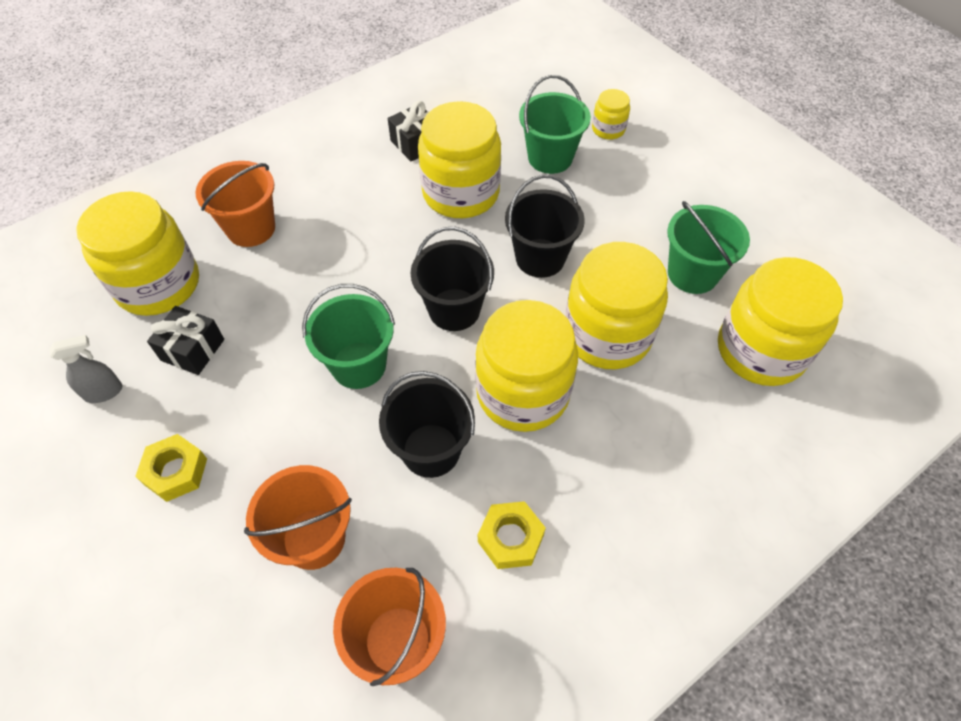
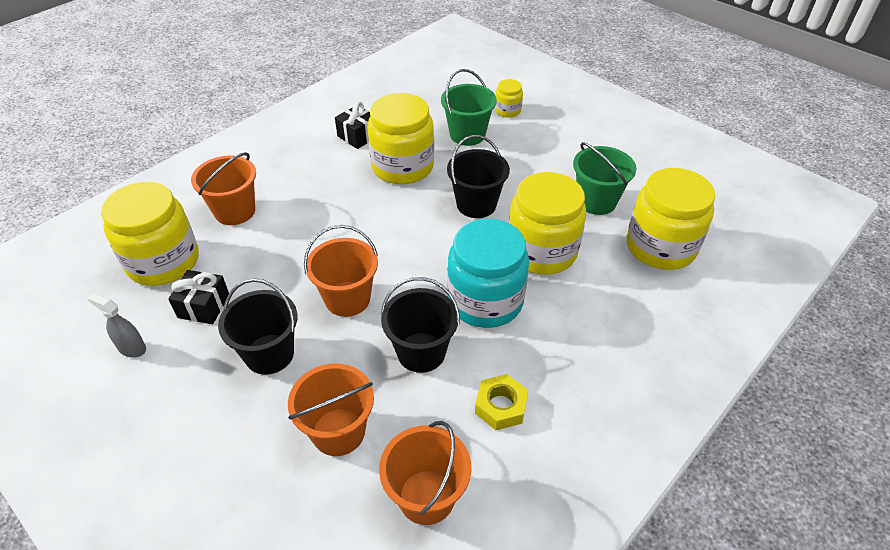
camera: 10 degrees left, 10 degrees down
grey spray bottle [49,335,122,403] -> grey spray bottle turned 120 degrees counterclockwise [87,293,146,358]
yellow nut [135,434,207,502] -> none
green bucket [302,284,395,389] -> orange bucket [304,225,378,317]
black bucket [410,227,494,331] -> black bucket moved to [218,278,297,375]
yellow jar [475,300,578,432] -> turquoise jar [447,219,529,328]

